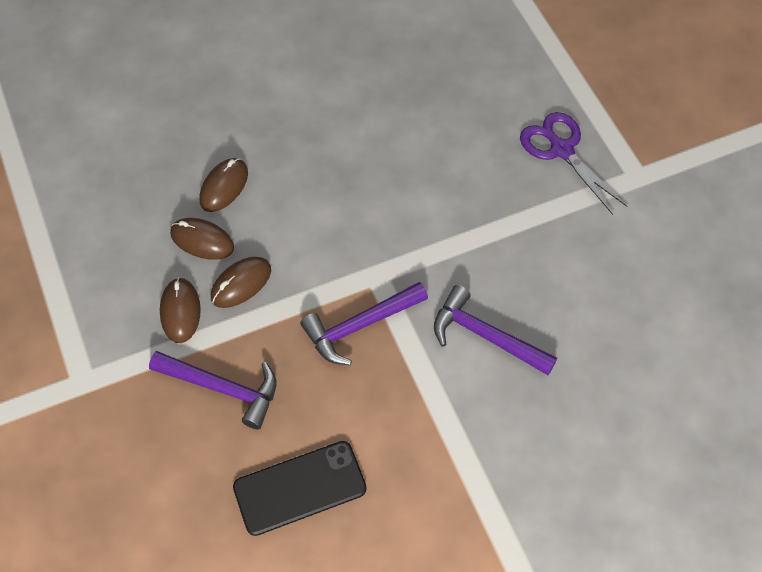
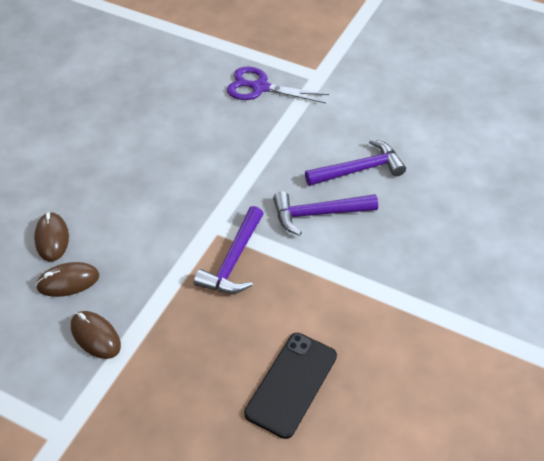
camera: 40 degrees left, 10 degrees down
purple hammer [149,351,276,429] -> purple hammer moved to [305,139,406,186]
brown mouse [211,257,271,308] -> none

